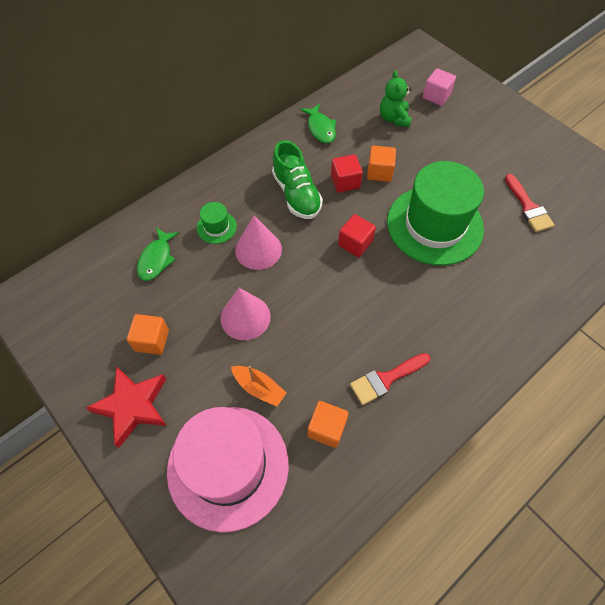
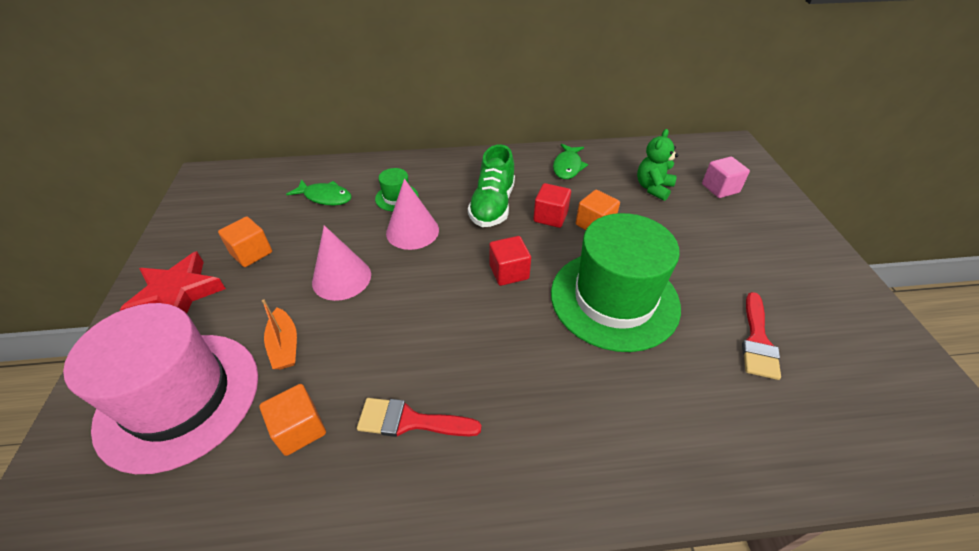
camera: 35 degrees right, 15 degrees down
green fish [137,228,179,281] -> green fish turned 120 degrees counterclockwise [286,179,352,205]

